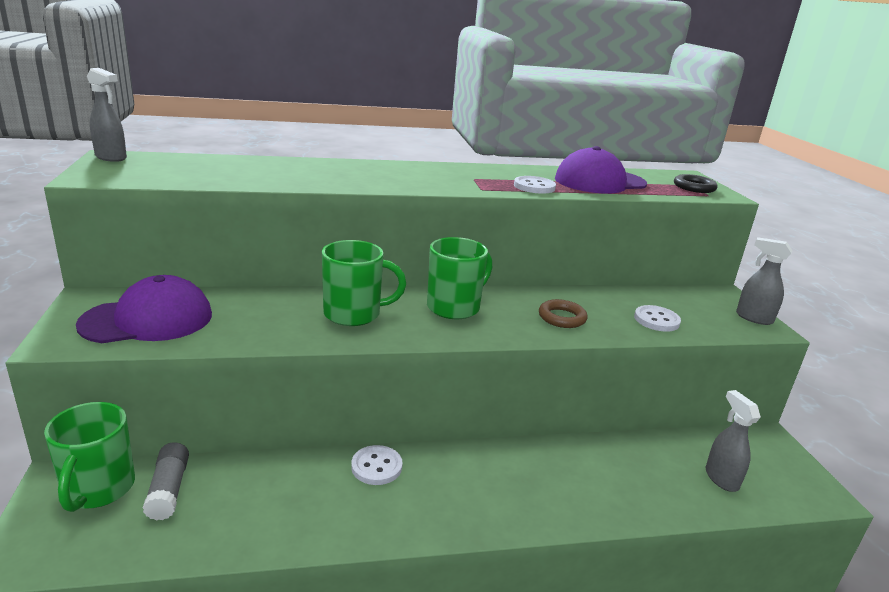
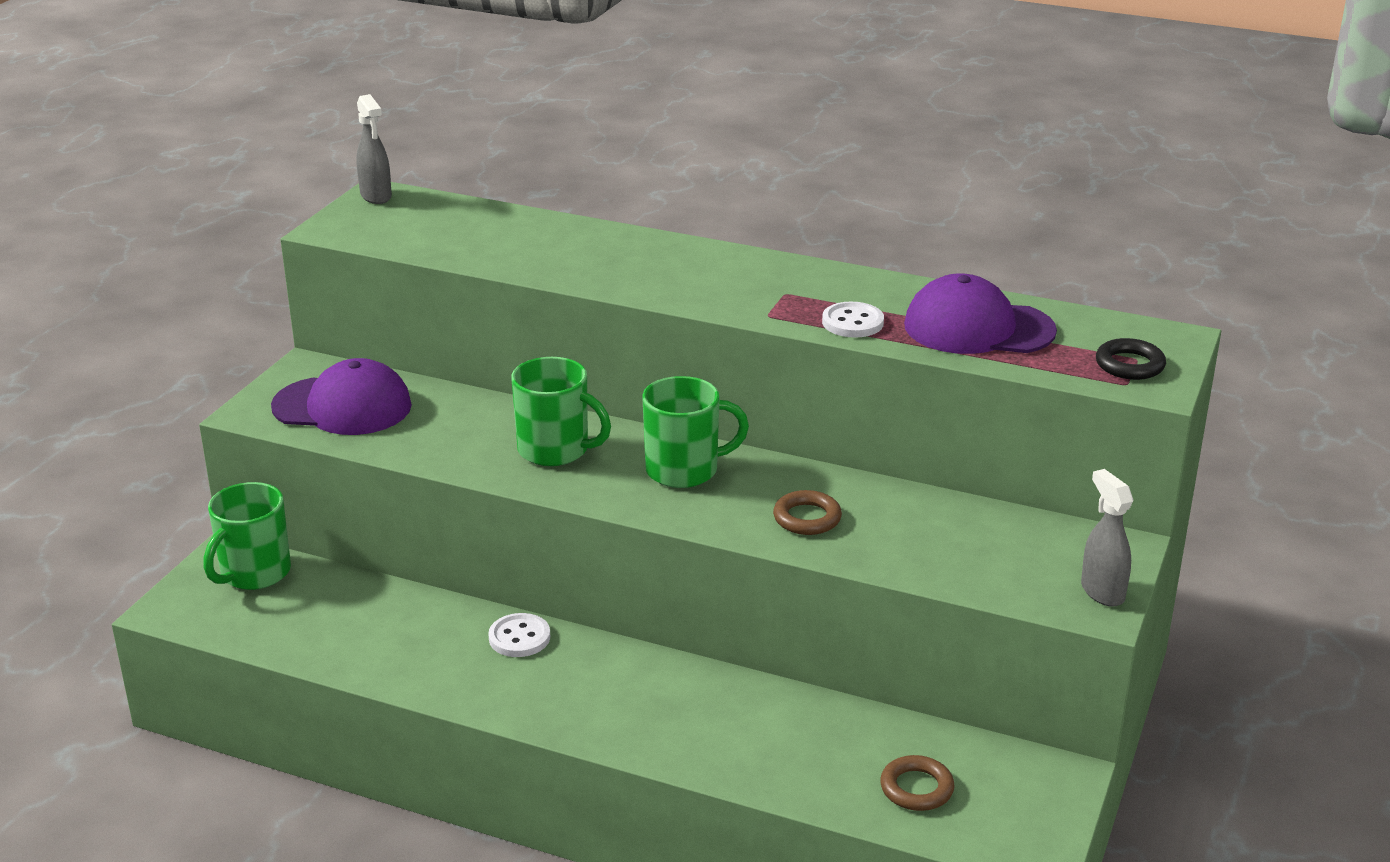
camera: 35 degrees right, 5 degrees up
grey glue stick [143,442,189,521] -> none
white button [634,305,681,332] -> none
grey spray bottle [706,390,761,492] -> brown ring [880,755,955,811]

